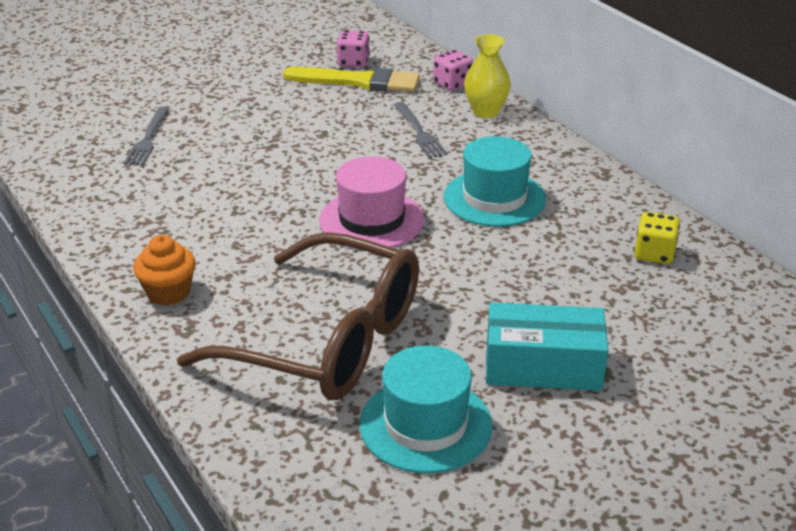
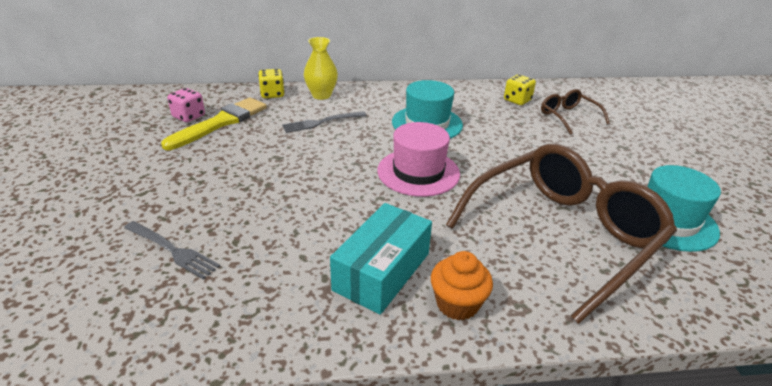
camera: 65 degrees left, 0 degrees up
grey fork [394,102,448,158] -> grey fork turned 150 degrees clockwise [282,111,366,133]
pink dice [433,50,473,91] -> yellow dice [258,69,285,98]
turquoise box [486,302,608,391] -> turquoise box moved to [330,203,432,315]
none -> brown glasses [541,89,610,135]

